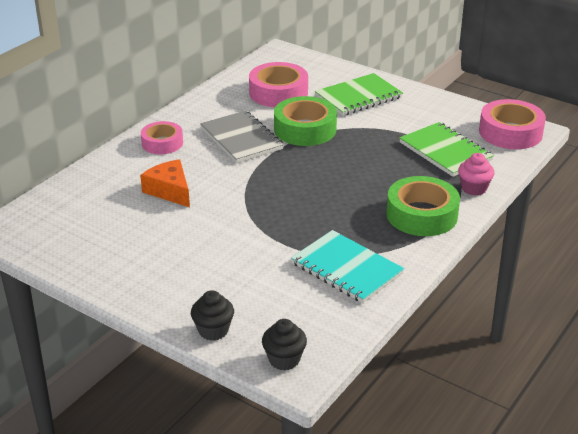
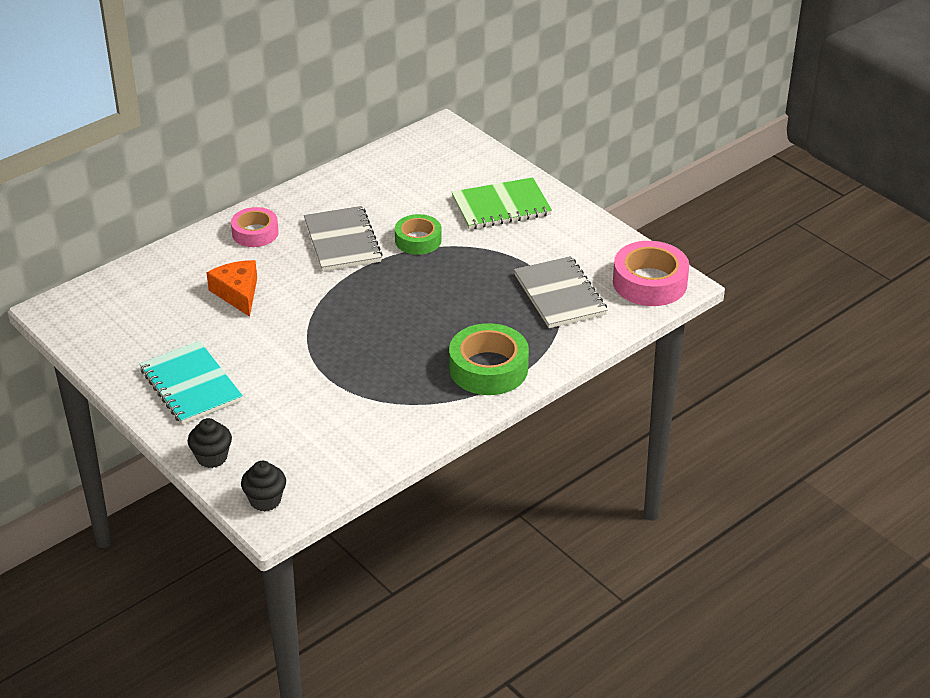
camera: 15 degrees right, 5 degrees up
pink tape [249,62,308,107] -> none
green tape [274,96,337,146] -> green tape [395,214,442,255], size x0.65
turquoise notebook [291,230,404,303] -> turquoise notebook moved to [140,341,243,424]
green notebook [399,122,494,177] -> grey notebook [514,256,608,328]
pink cupcake [458,153,495,196] -> none

